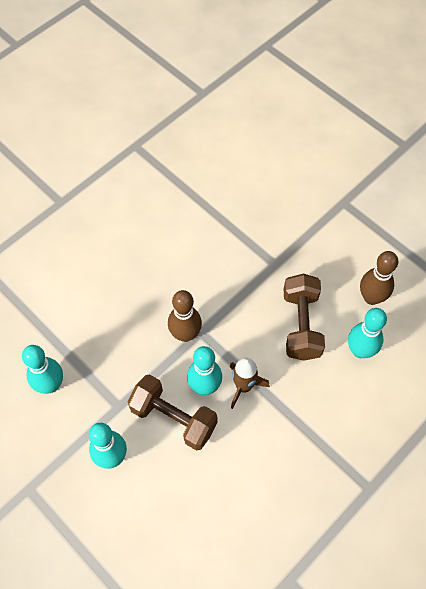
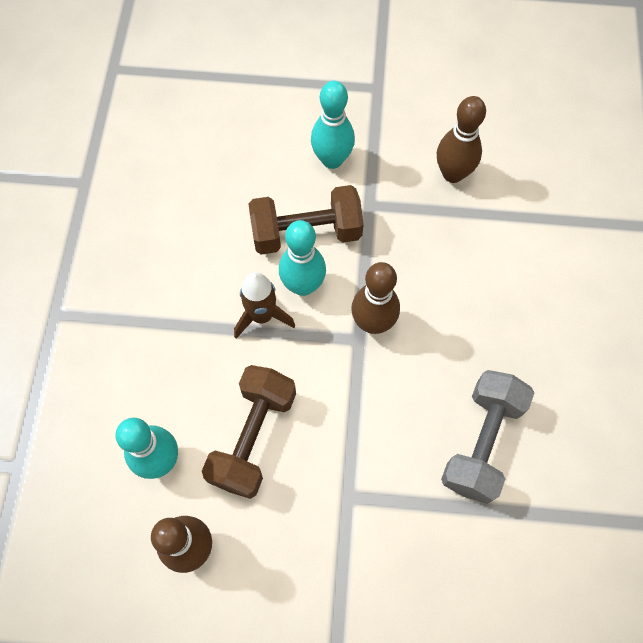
camera: 140 degrees right, 5 degrees up
turquoise bowling pin [22,345,63,394] -> brown bowling pin [437,96,486,183]
brown dumbbell [284,274,325,361] -> brown dumbbell turned 60 degrees clockwise [202,365,296,499]
none -> grey dumbbell [441,370,534,504]

